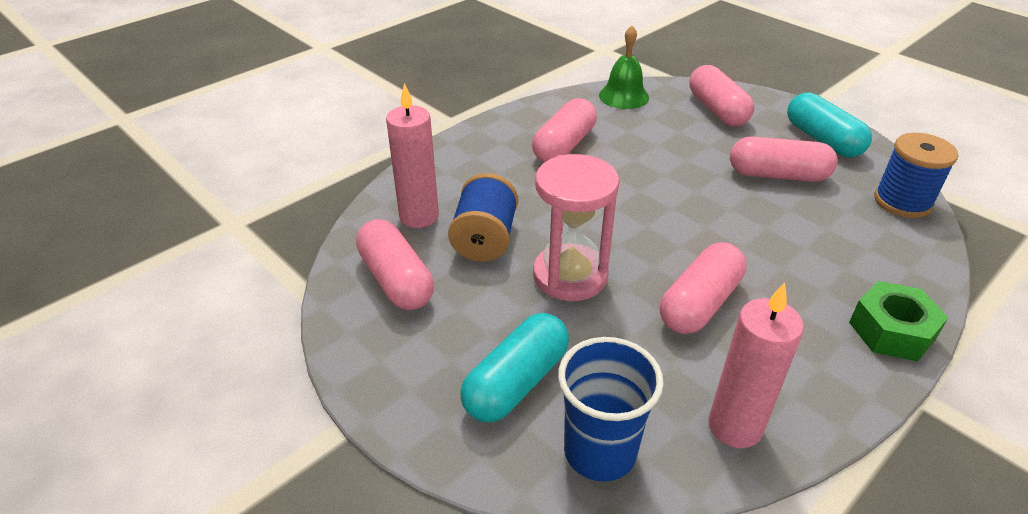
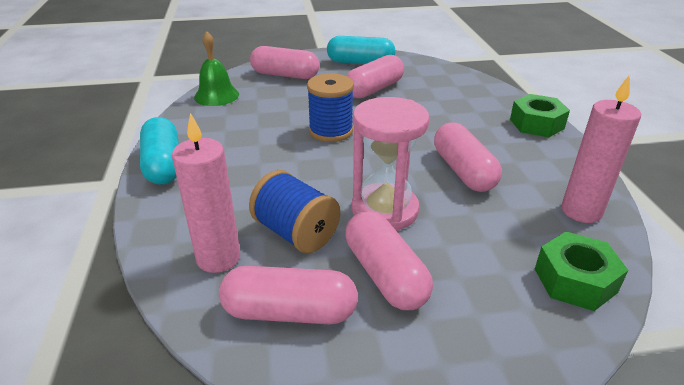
camera: 55 degrees left, 5 degrees down
turquoise capsule [460,313,569,422] -> turquoise capsule moved to [140,117,179,185]
pink capsule [532,98,597,162] -> pink capsule moved to [345,211,433,310]
blue cup [558,337,664,482] -> green nut [535,232,628,311]
blue spool [874,133,958,218] -> blue spool moved to [307,74,354,142]

